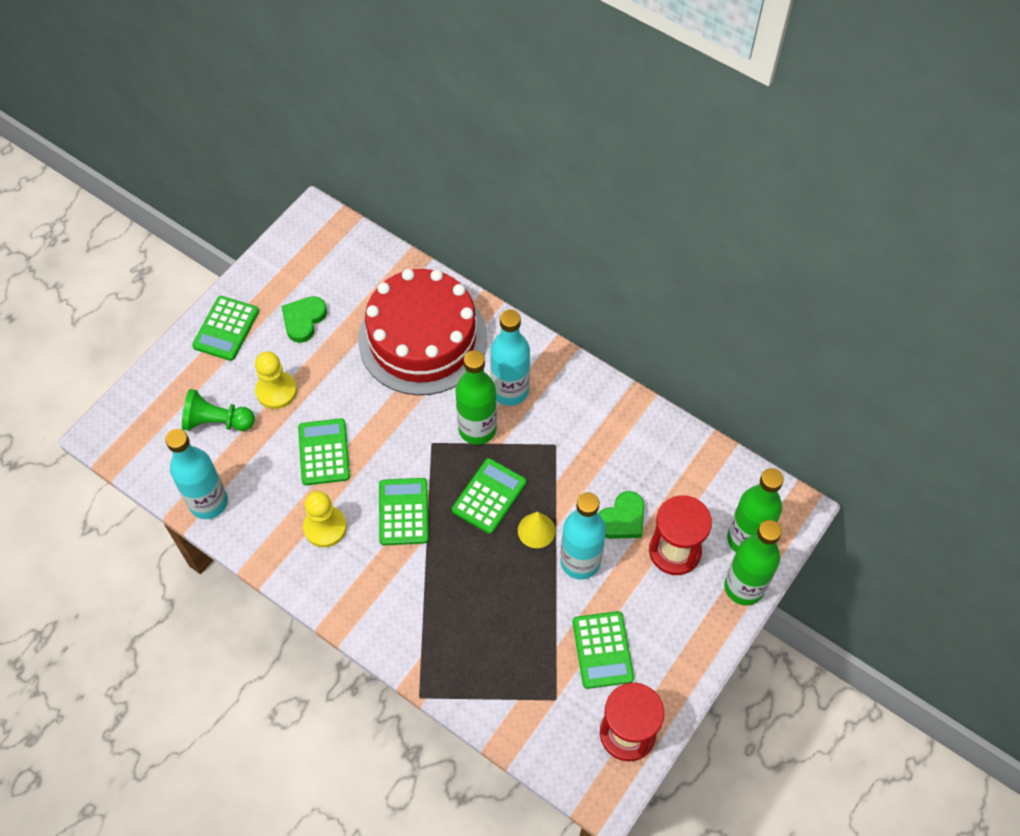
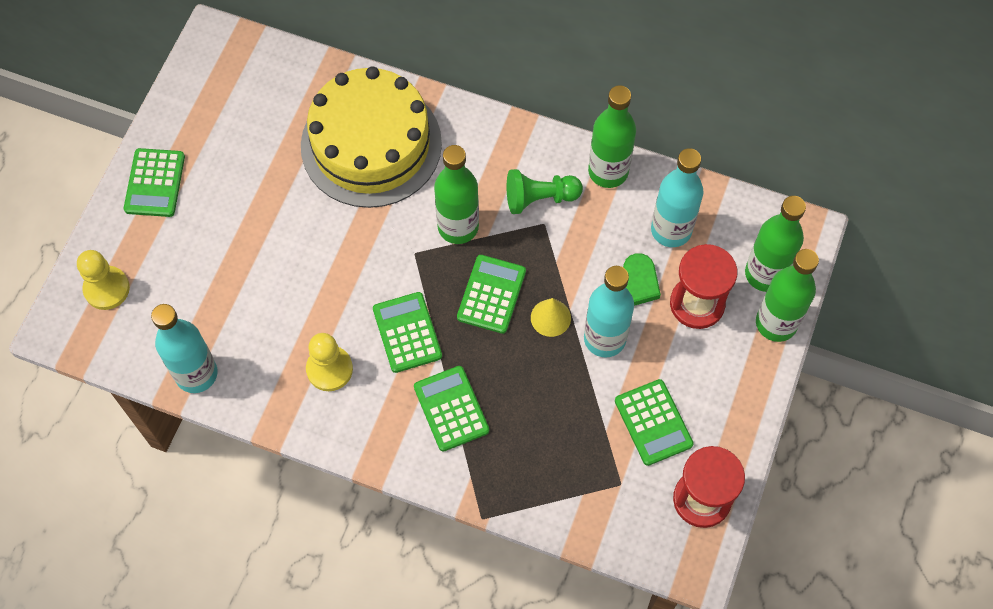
camera: 15 degrees left, 5 degrees up
green pawn [182,389,255,431] -> green pawn moved to [507,169,583,214]
yellow pawn [255,351,297,409] -> yellow pawn moved to [77,250,130,310]
green heart [282,296,327,343] -> none
green calculator [298,418,350,485] -> green calculator moved to [414,366,489,452]
red cake [358,269,487,395] -> yellow cake [301,66,442,208]
turquoise bottle [490,309,530,406] -> turquoise bottle moved to [651,148,704,247]
none -> green bottle [588,85,636,188]

